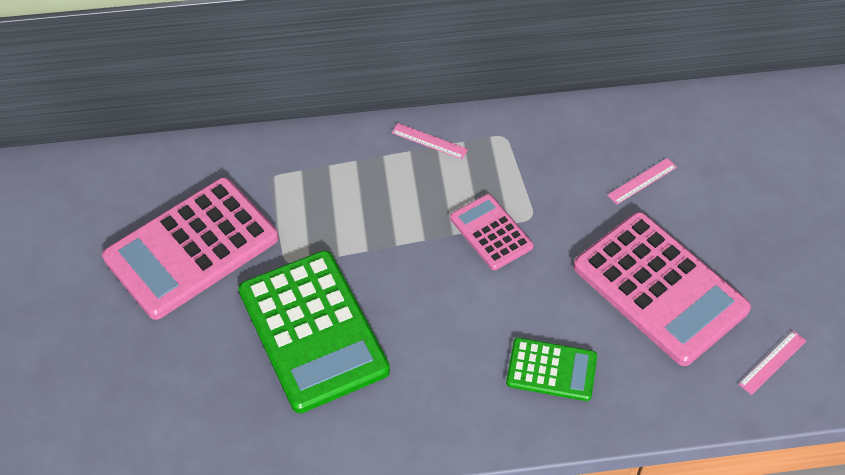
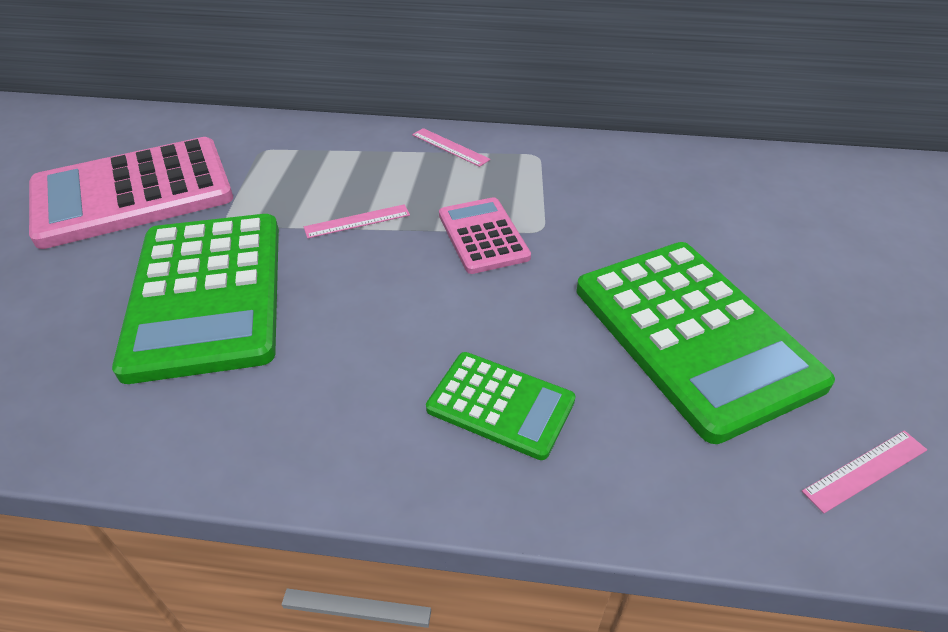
camera: 15 degrees right, 10 degrees down
pink calculator [573,212,751,366] -> green calculator [577,242,835,444]
pink ruler [607,158,677,205] -> pink ruler moved to [304,204,410,238]

